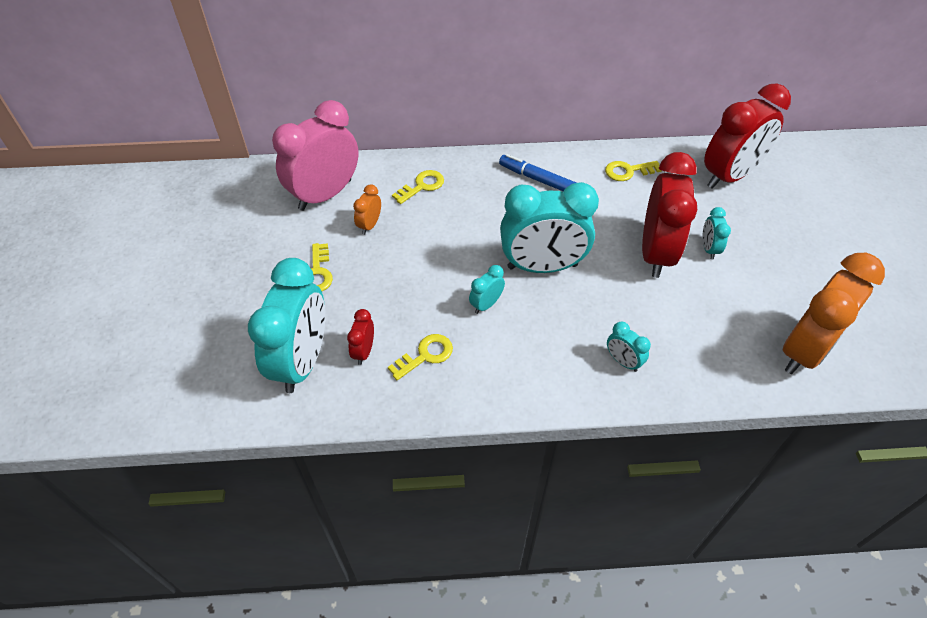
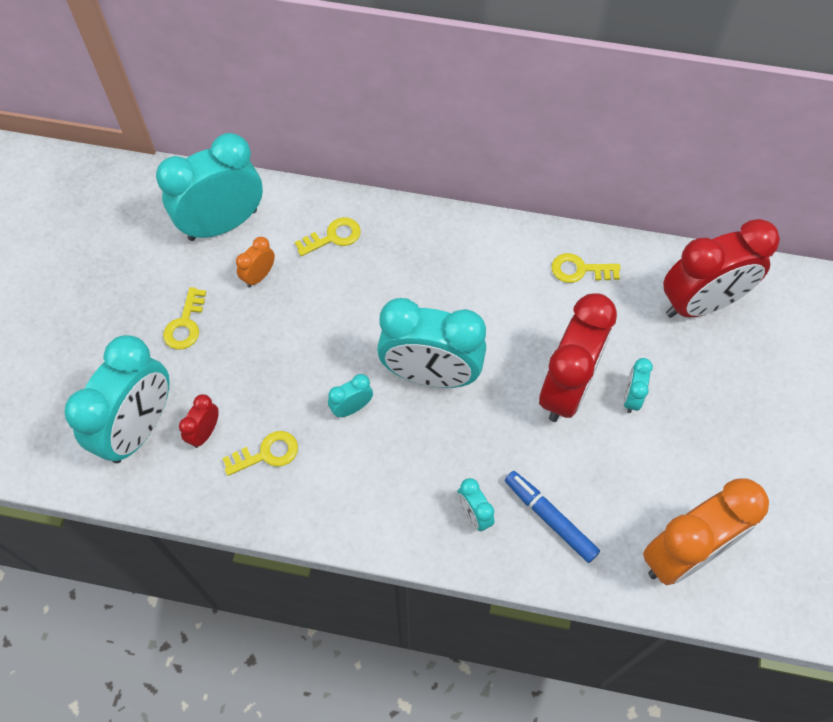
camera: 15 degrees right, 10 degrees up
pink clock [272,100,359,211] -> turquoise clock [156,133,263,241]
blue marker [499,154,577,192] -> blue marker moved to [505,471,600,563]

